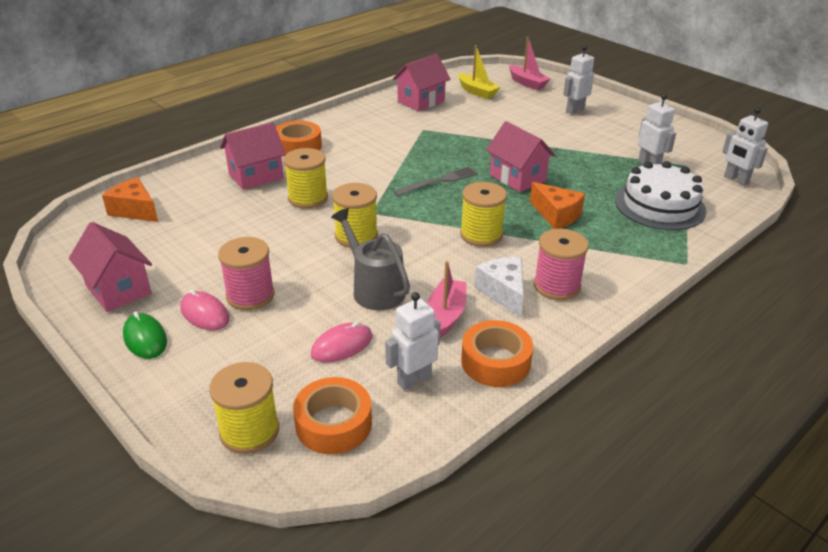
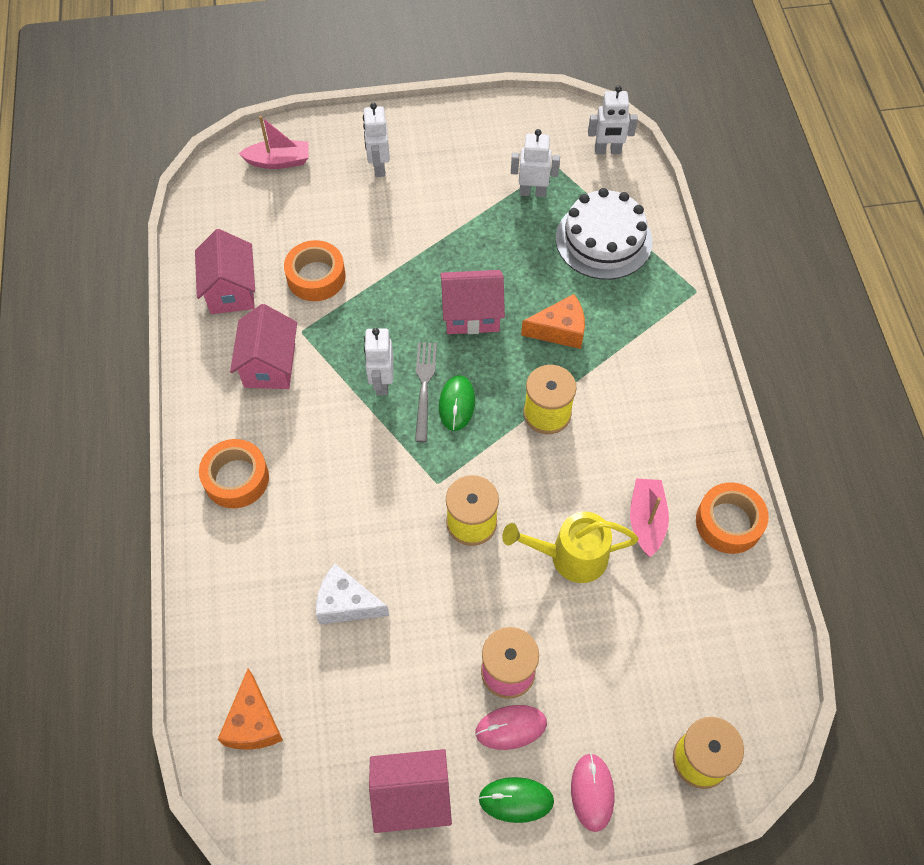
camera: 55 degrees left, 25 degrees up
orange cheese [102,177,158,222] -> orange cheese turned 75 degrees counterclockwise [218,669,283,750]
pink house [220,122,286,190] -> pink house moved to [230,304,297,389]
yellow spool [284,148,328,209] -> none
orange tape [293,377,372,454] -> orange tape moved to [284,240,346,301]
pink mouse [311,322,372,363] -> pink mouse moved to [571,753,614,832]
grey watering can [331,208,410,310] -> yellow watering can [502,512,639,583]
white robot [385,292,441,390] -> white robot moved to [364,328,393,395]
pink boat [427,261,467,338] -> pink boat turned 45 degrees clockwise [630,478,669,557]
yellow boat [458,45,500,99] -> none
white cheese [474,257,524,318] -> white cheese moved to [316,564,389,625]
pink spool [534,229,589,300] -> none
none -> green mouse [439,375,475,431]

